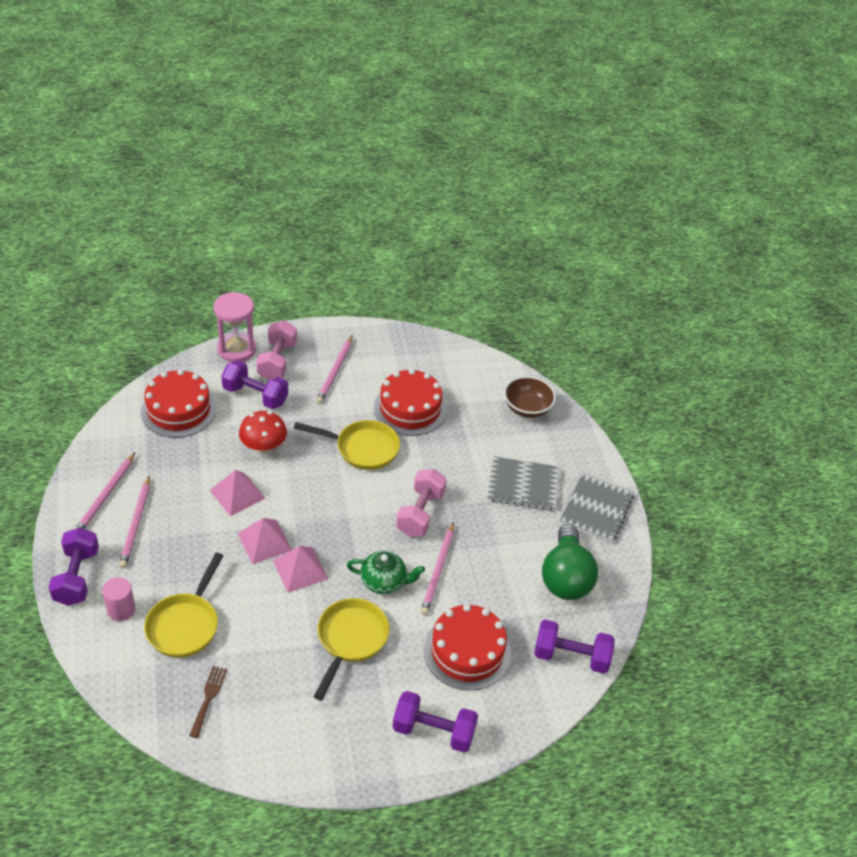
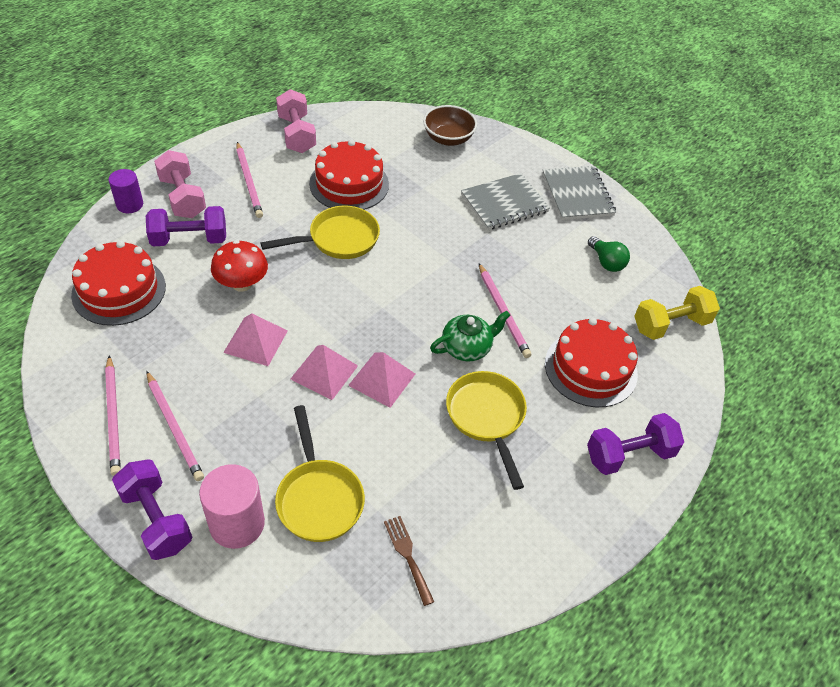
camera: 35 degrees left, 5 degrees up
pink cylinder [102,577,135,621] -> pink cylinder [199,464,265,549], size x1.56
pink hourglass [213,292,256,362] -> purple cylinder [109,169,143,213]
pink dumbbell [396,469,447,537] -> pink dumbbell moved to [276,89,316,153]
purple dumbbell [534,620,615,674] -> yellow dumbbell [634,286,720,340]
green light bulb [542,524,598,600] -> green light bulb [588,236,630,272], size x0.53

